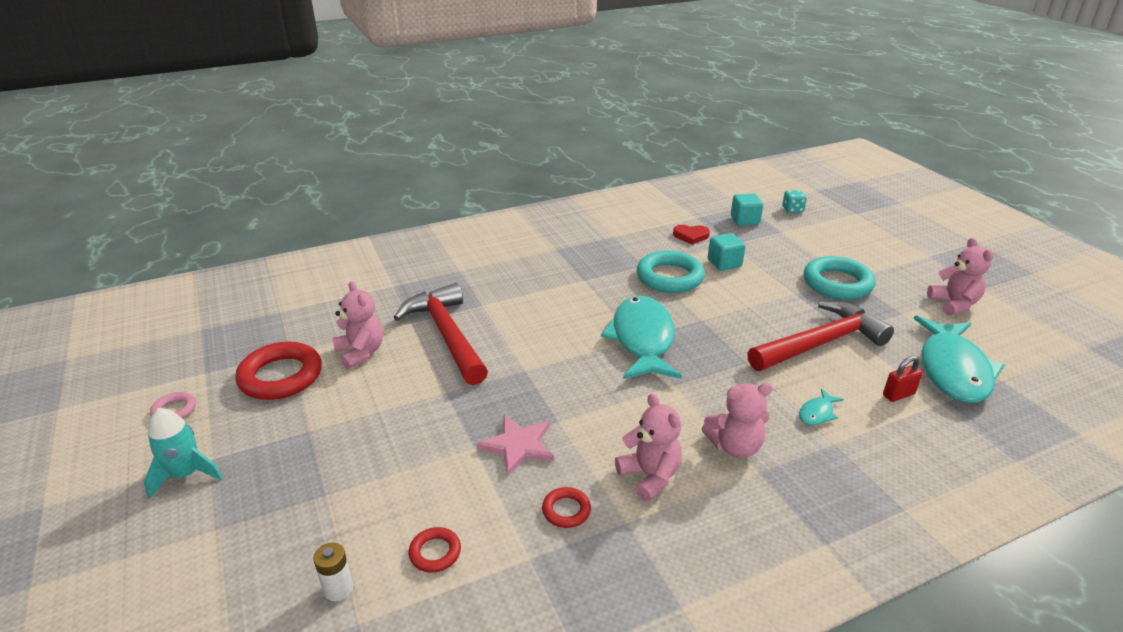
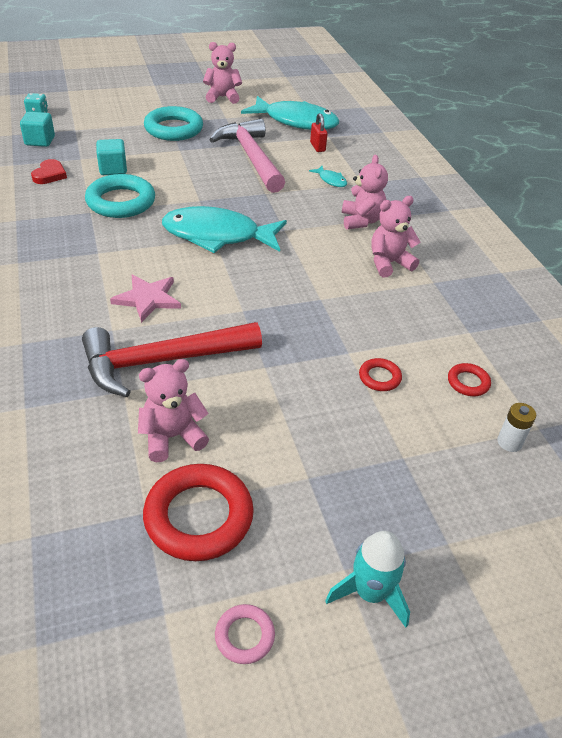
camera: 85 degrees left, 10 degrees up
pink star [476,415,554,476] -> pink star moved to [110,275,181,323]
red ring [542,487,591,528] -> red ring moved to [359,358,402,391]
red hammer [747,301,894,371] -> pink hammer [209,118,285,193]

